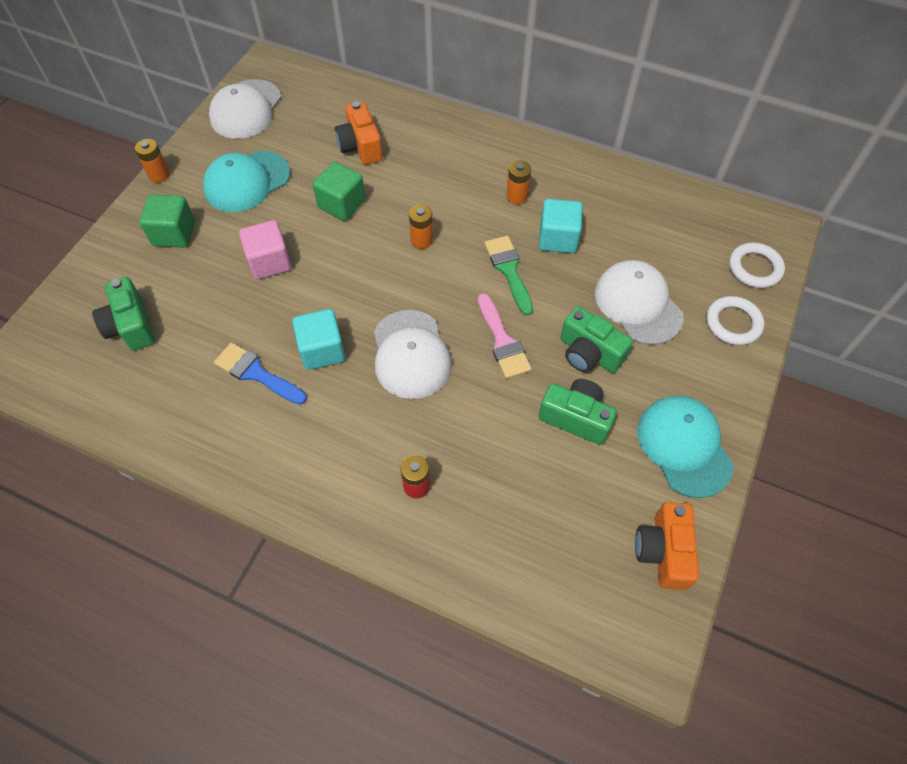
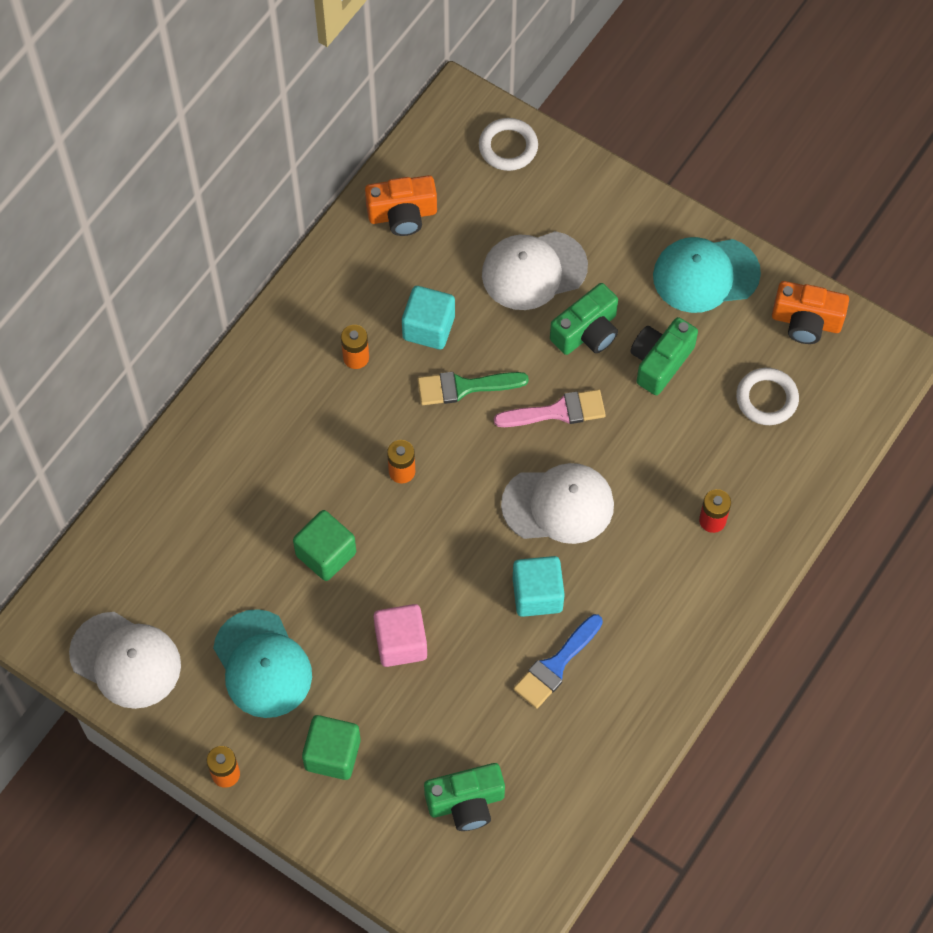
camera: 80 degrees left, 5 degrees up
orange camera [335,101,383,165] -> orange camera moved to [365,175,437,236]
white ring [706,296,765,345] -> white ring moved to [736,368,799,425]

